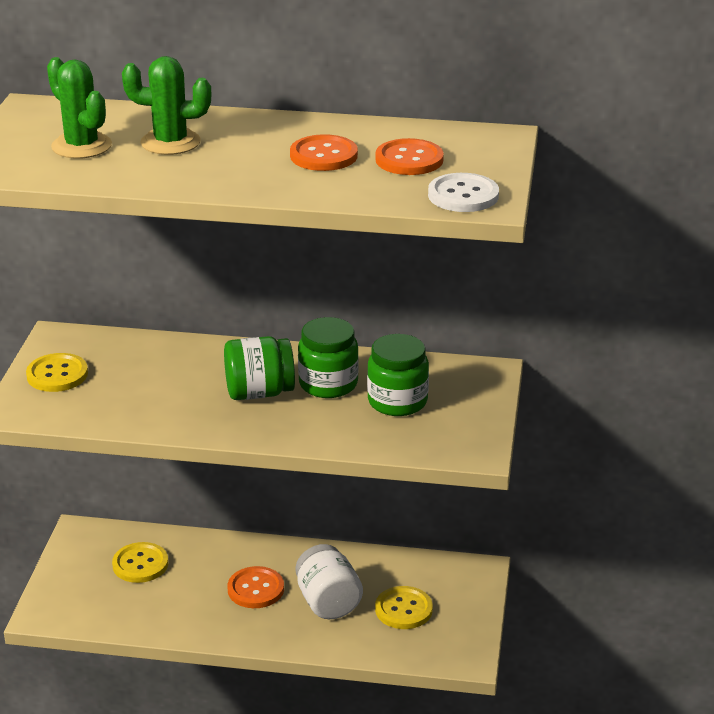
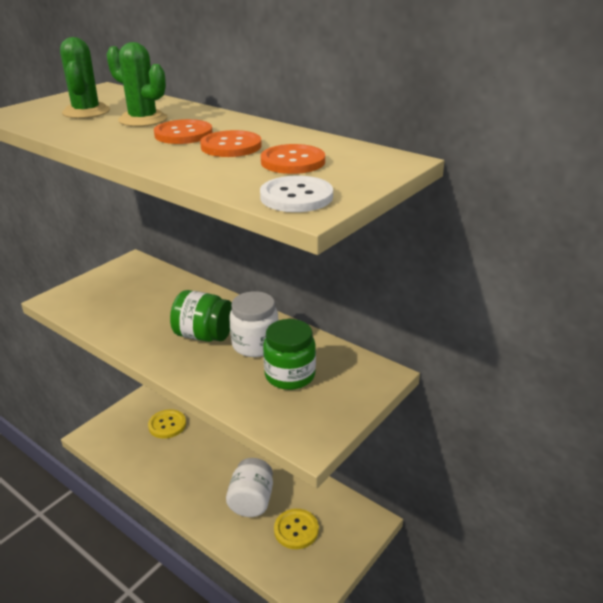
camera: 30 degrees right, 0 degrees up
yellow button [26,353,88,392] -> none
orange button [228,566,284,608] -> orange button moved to [154,119,213,144]
green jar [298,317,359,398] -> white jar [229,291,279,357]

